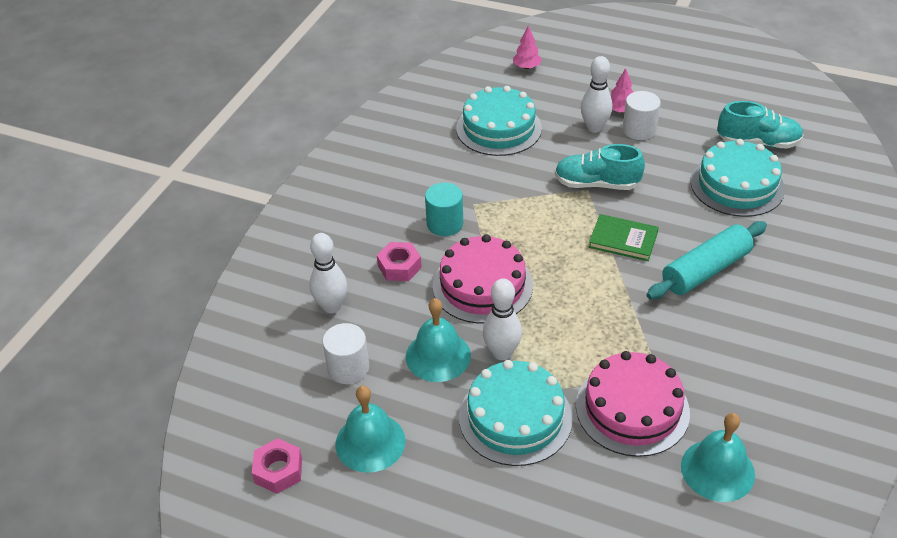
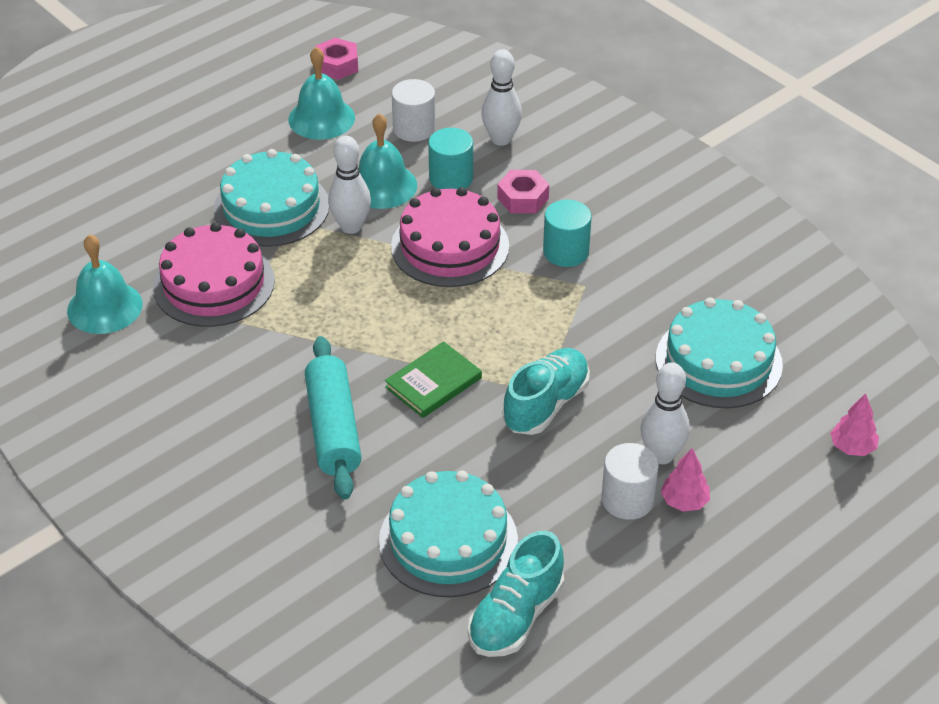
camera: 115 degrees right, 0 degrees up
none -> turquoise cylinder [428,128,473,189]

